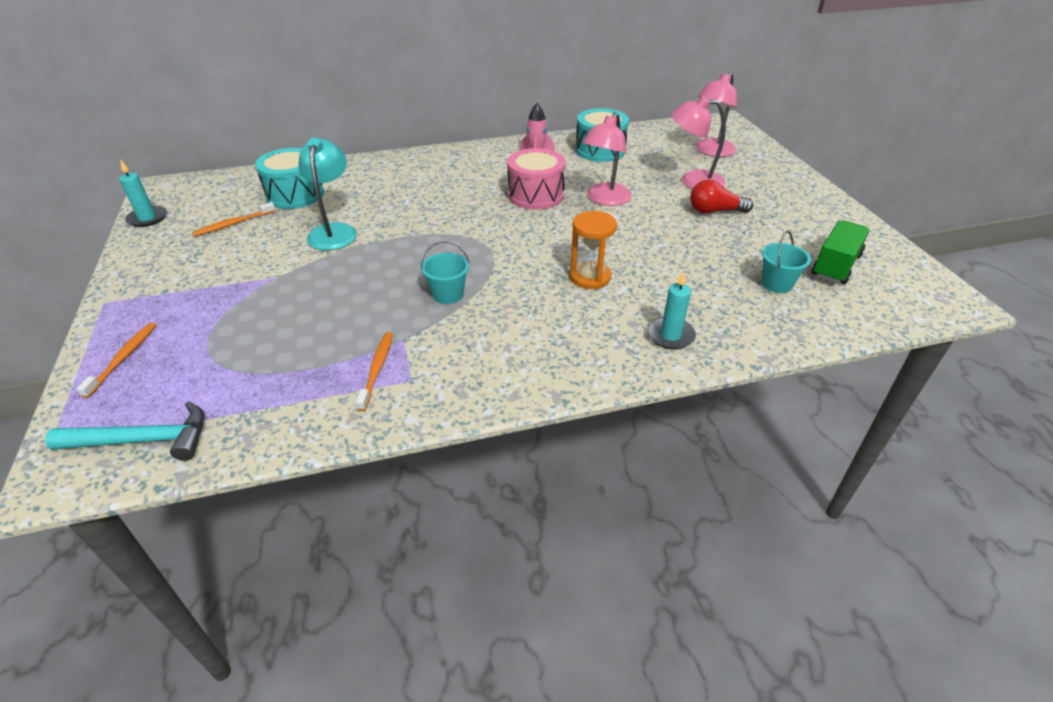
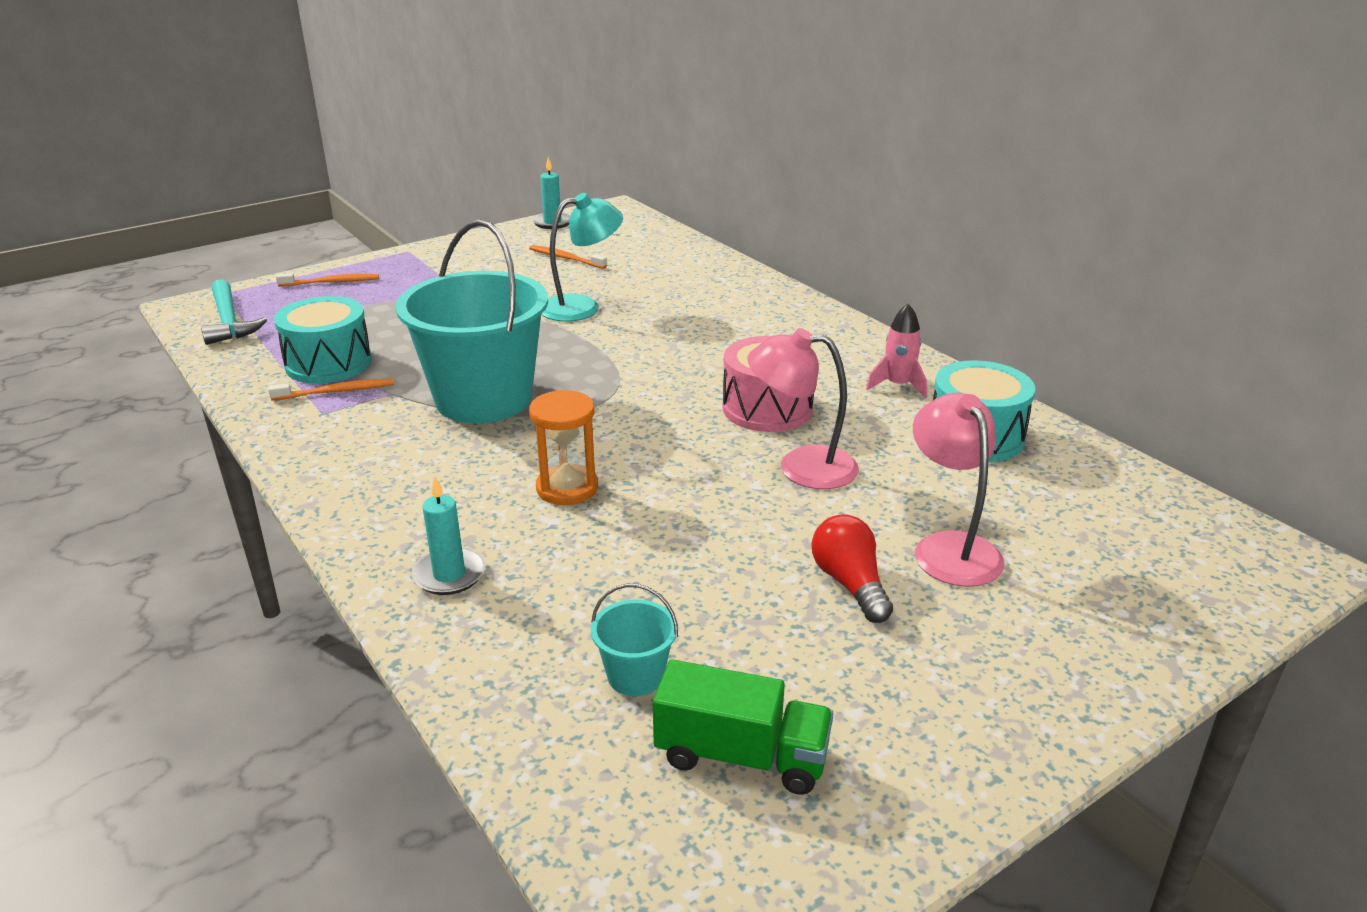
camera: 70 degrees right, 10 degrees down
turquoise drum [255,148,324,209] -> turquoise drum moved to [274,296,372,383]
turquoise bucket [420,241,469,304] -> turquoise bucket [396,219,548,423], size x2.44
pink lamp [696,72,737,157] -> none

